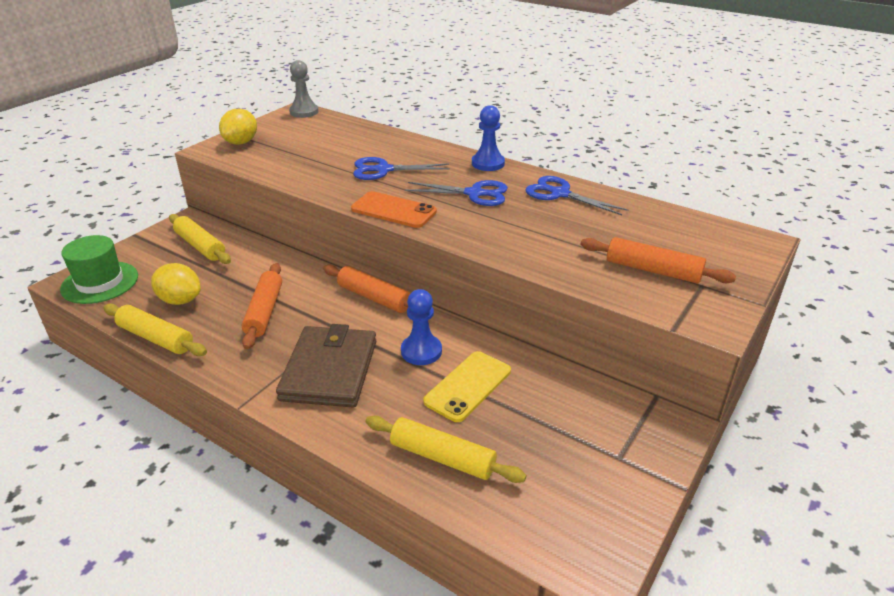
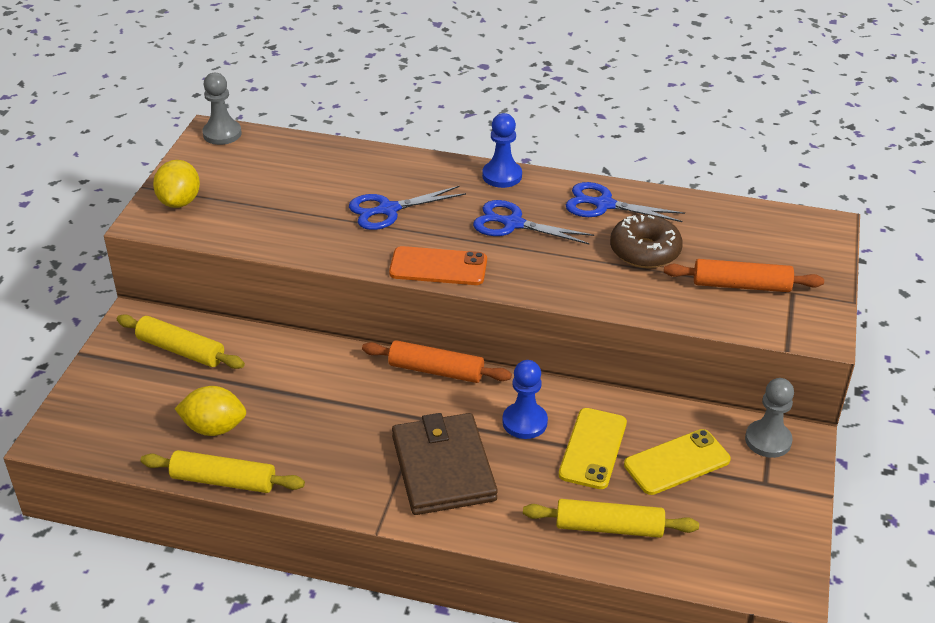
camera: 20 degrees left, 5 degrees up
green hat [60,235,138,304] -> none
orange rolling pin [242,263,282,349] -> none
blue scissors [405,180,508,206] -> blue scissors turned 150 degrees counterclockwise [473,200,594,244]
none -> brown donut [610,214,683,268]
none -> yellow phone [624,429,731,495]
none -> grey pawn [745,378,794,458]

